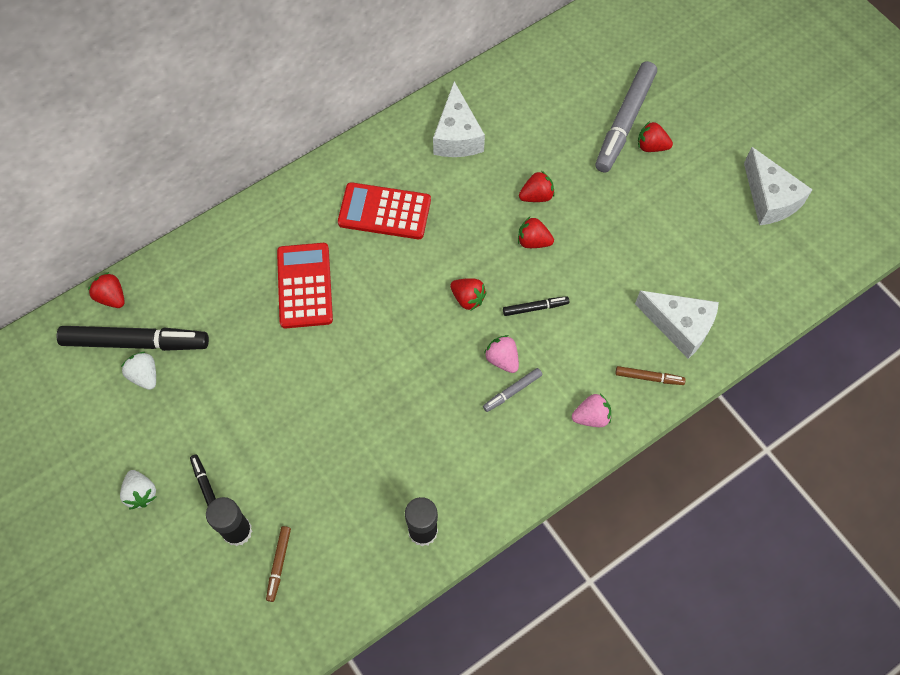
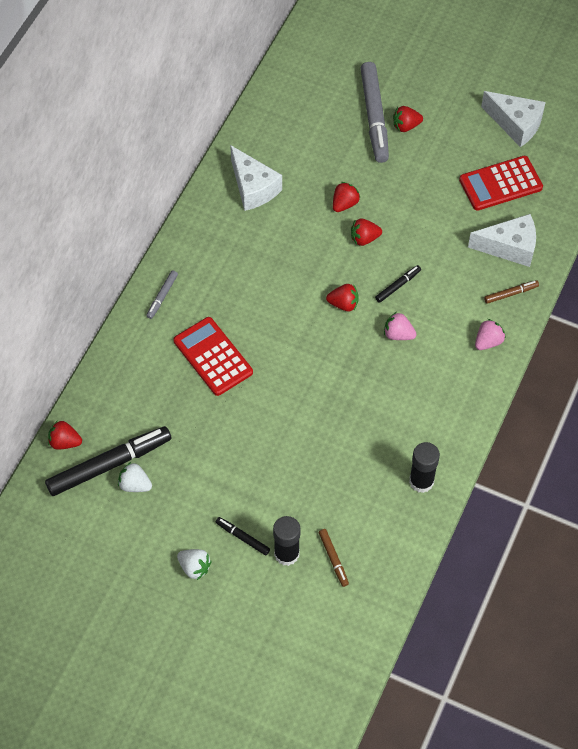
camera: 30 degrees left, 5 degrees down
red calculator [338,182,431,239] -> red calculator moved to [459,156,543,211]
grey marker [483,368,542,412] -> grey marker moved to [146,270,178,319]

